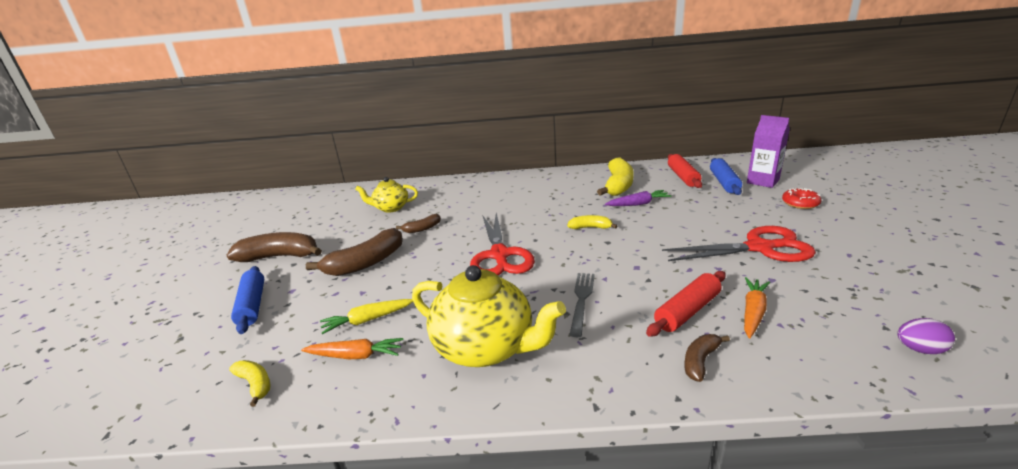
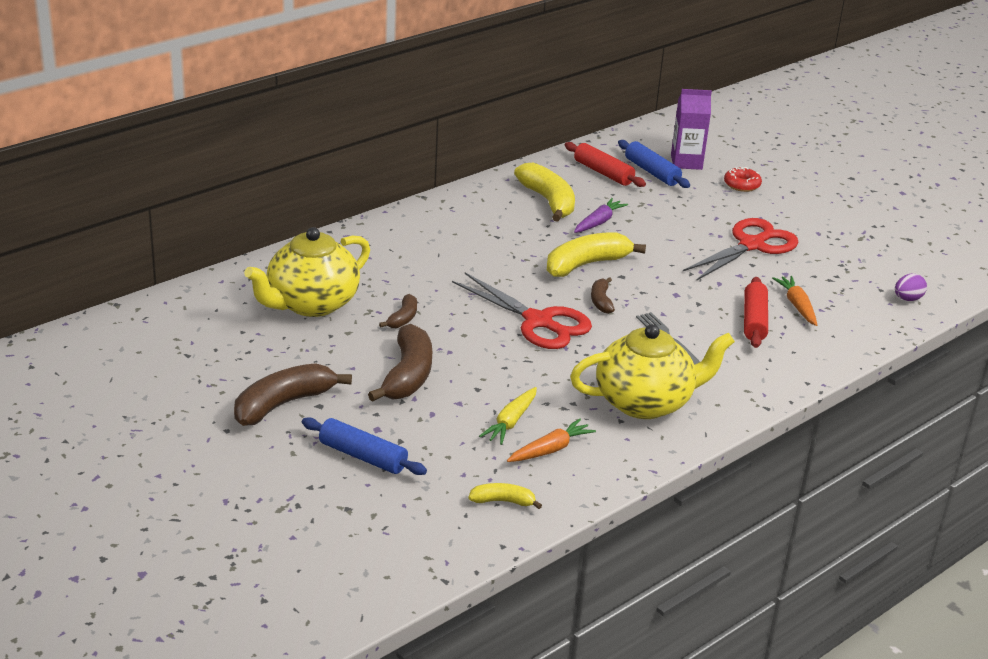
camera: 45 degrees left, 5 degrees up
yellow teapot [355,177,418,213] -> yellow teapot [244,227,370,317], size x1.73
yellow banana [567,215,617,229] -> yellow banana [547,232,646,277], size x1.93
brown banana [684,334,730,382] -> brown banana moved to [591,277,615,314]

